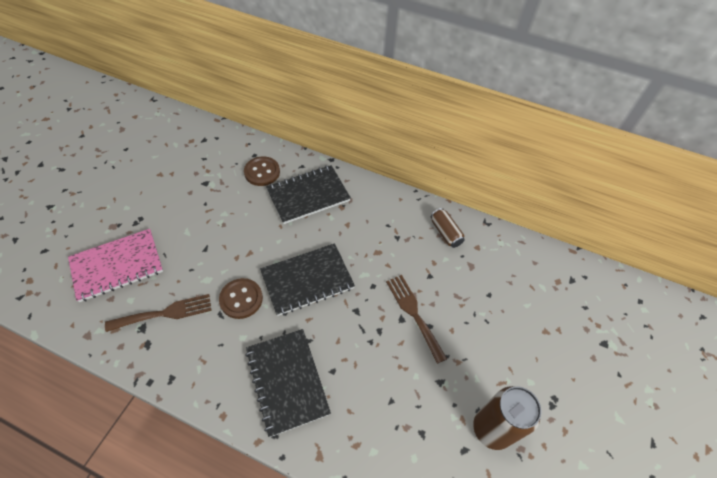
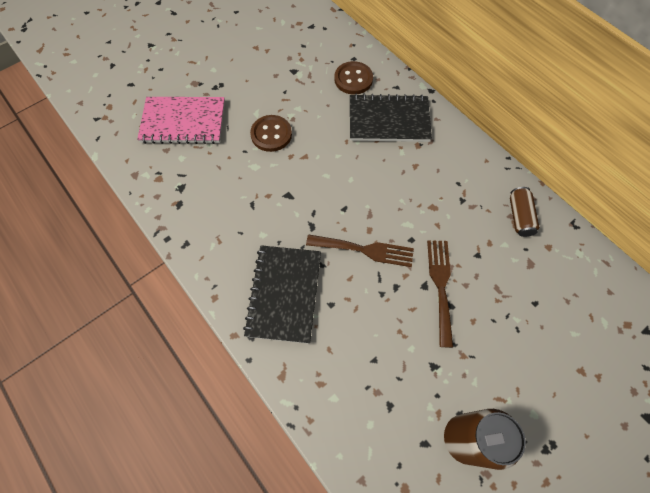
camera: 30 degrees right, 10 degrees up
brown fork [105,294,212,332] -> brown fork moved to [306,234,414,267]
brown button [219,278,263,319] -> brown button moved to [250,115,292,152]
black notebook [260,243,355,316] -> none

